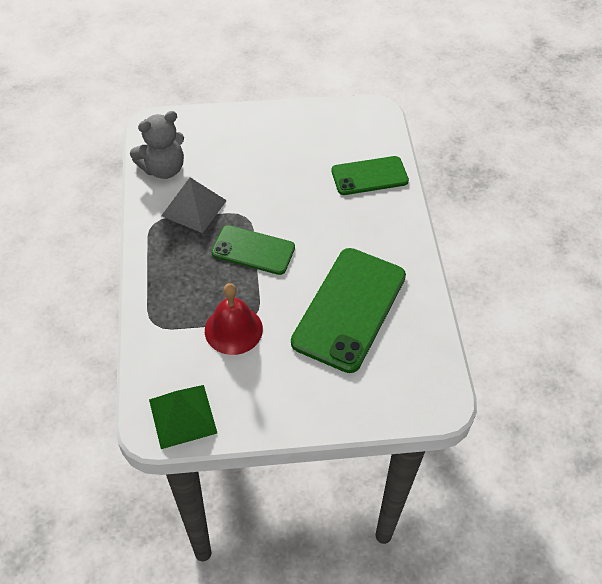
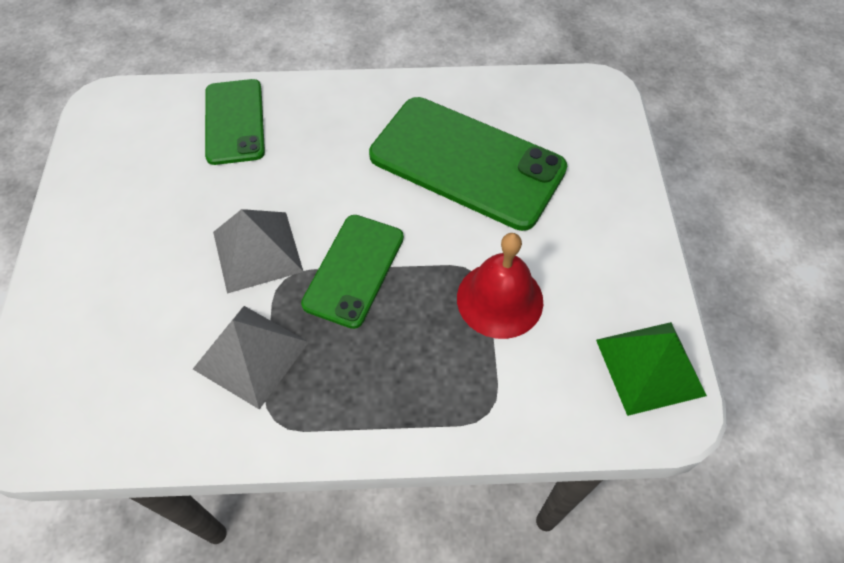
camera: 85 degrees left, 5 degrees up
grey teddy bear [130,111,184,179] -> none
none -> grey pyramid [213,209,304,293]

